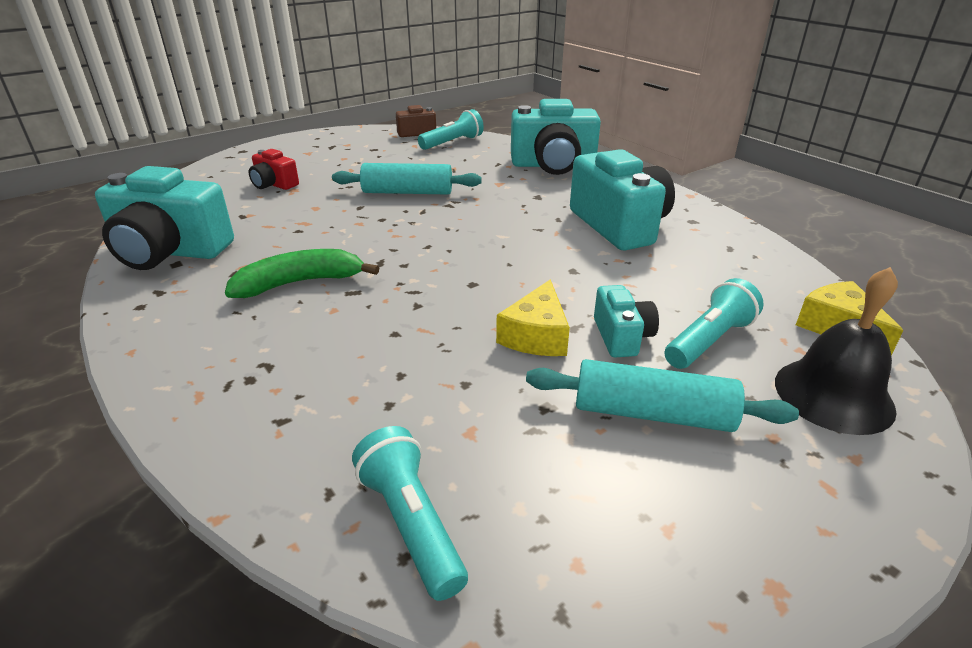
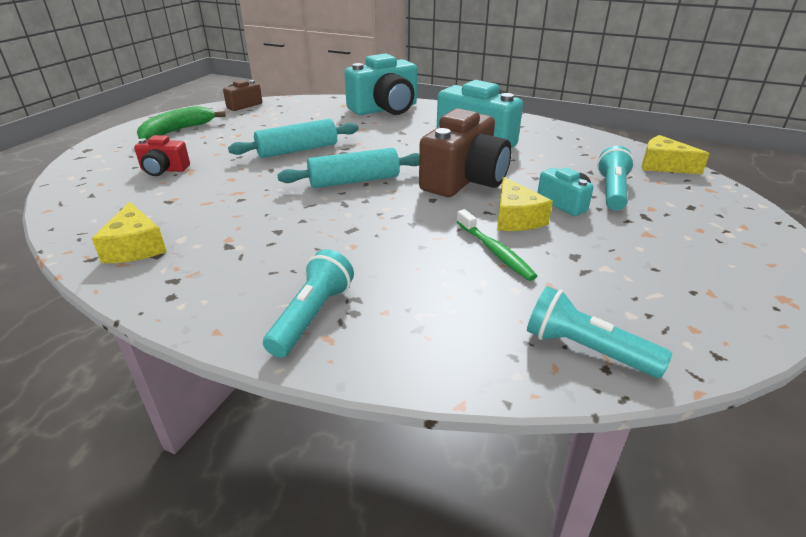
camera: 30 degrees left, 0 degrees up
turquoise camera [95,166,234,270] -> yellow cheese [91,202,167,263]
green banana [225,249,379,298] -> green banana moved to [137,106,226,140]
turquoise flashlight [418,109,484,150] -> turquoise flashlight moved to [263,249,354,358]
turquoise rolling pin [526,359,799,432] -> turquoise rolling pin moved to [277,148,419,188]
black bell [775,267,898,435] -> none
none -> brown camera [419,108,512,197]
none -> green toothbrush [457,209,537,281]

